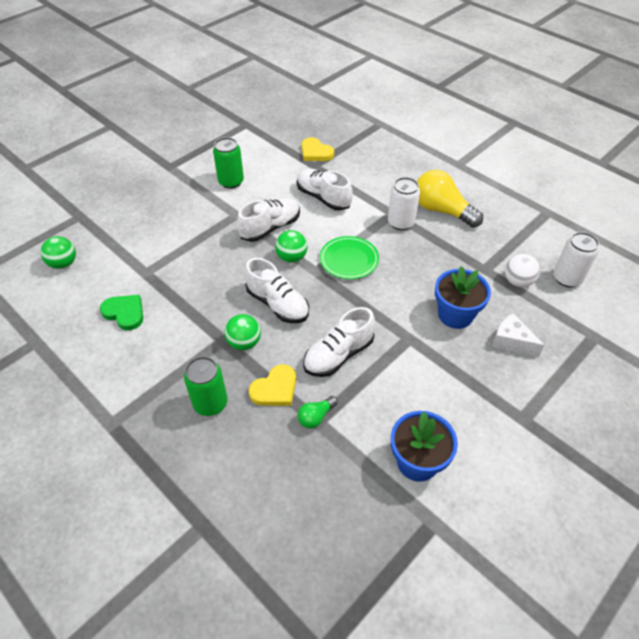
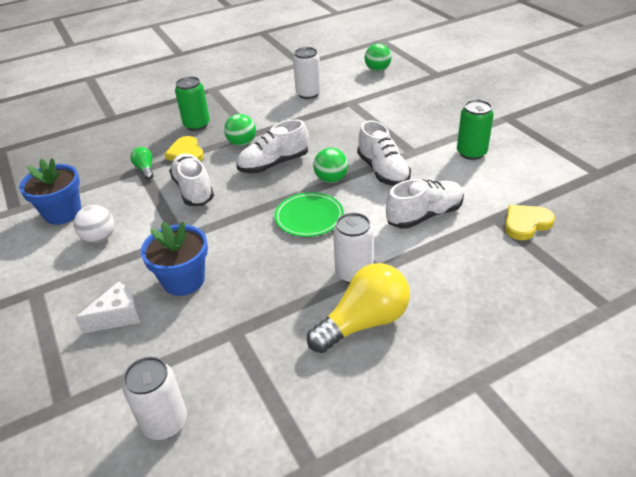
camera: 110 degrees right, 10 degrees down
green heart [100,295,143,330] -> white can [293,47,321,99]
white ball [505,254,540,287] -> white ball moved to [74,205,114,243]

